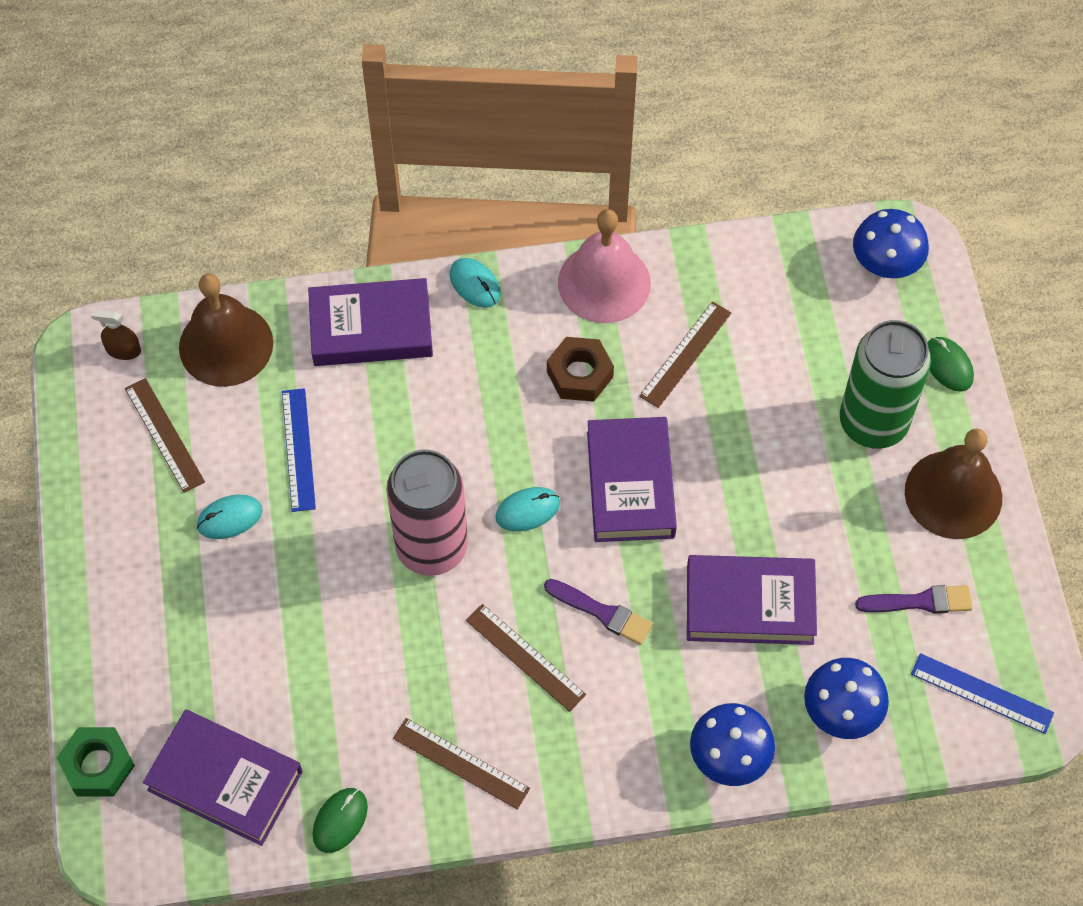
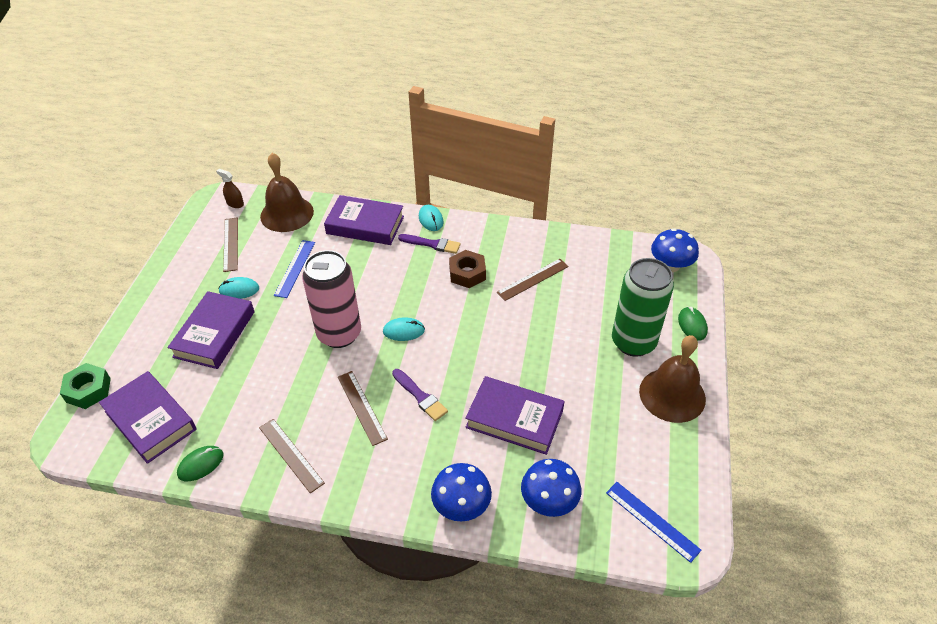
camera: 20 degrees right, 15 degrees down
pink bell [558,209,651,323] -> none
purple book [587,417,677,542] -> purple book moved to [168,291,255,369]
purple brush [855,585,972,614] -> purple brush moved to [398,234,461,254]

